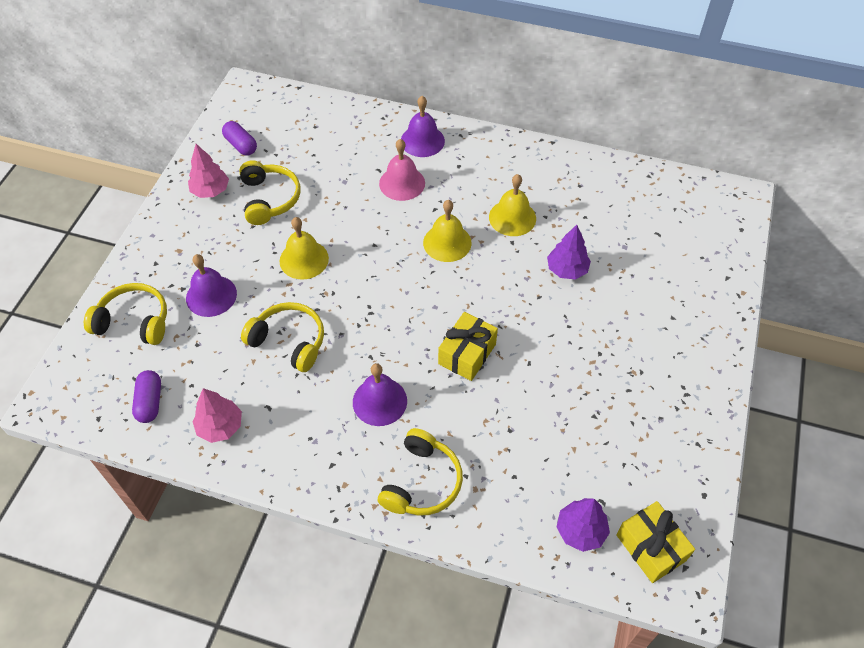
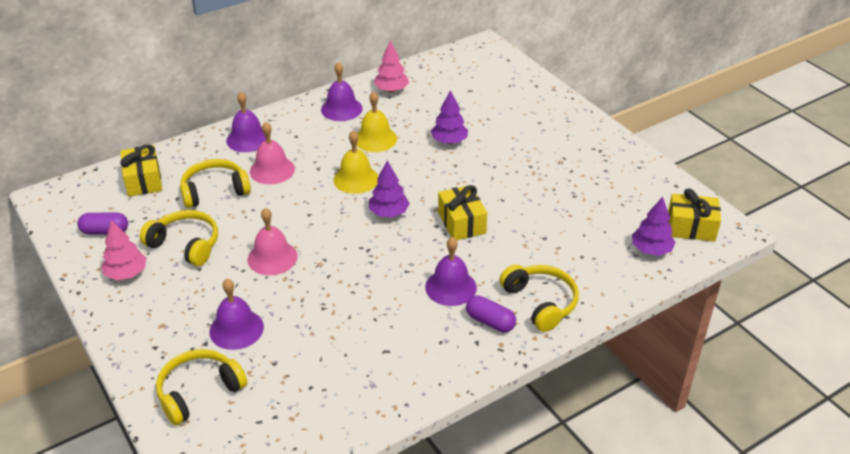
camera: 50 degrees left, 15 degrees down
purple capsule [132,370,161,423] -> purple capsule moved to [466,295,516,332]
pink tree [192,388,242,443] -> pink tree moved to [374,40,409,92]
yellow headphones [241,302,324,372] -> yellow headphones moved to [180,159,251,208]
yellow bell [280,217,329,280] -> pink bell [248,208,298,275]
none -> yellow gift [120,144,162,197]
none -> purple bell [321,62,362,121]
none -> purple tree [369,160,410,217]

